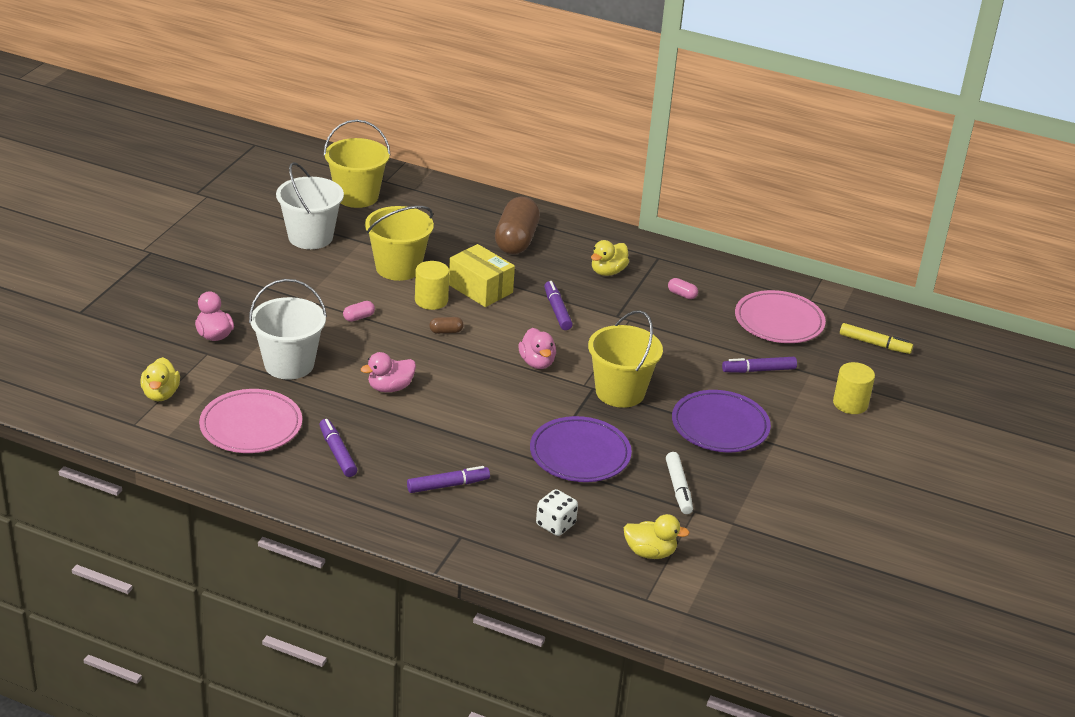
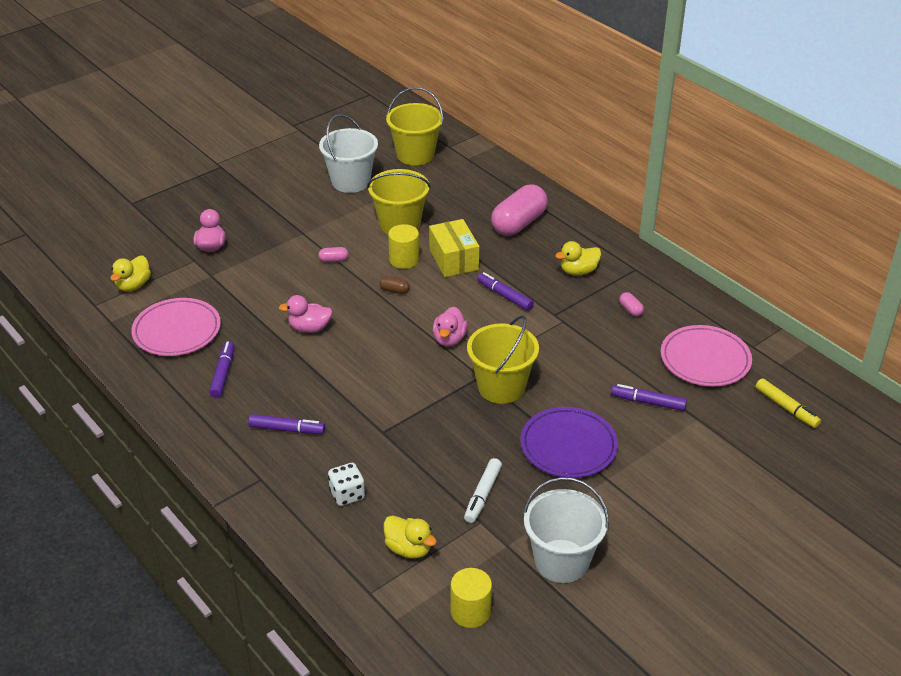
camera: 30 degrees right, 5 degrees up
white bucket [249,279,327,380] -> white bucket moved to [523,477,609,583]
brown capsule [495,197,540,254] -> pink capsule [491,184,548,236]
purple plate [530,416,632,482] -> none
purple marker [544,281,573,330] -> purple marker turned 60 degrees counterclockwise [477,272,534,311]
yellow cylinder [833,362,875,414] -> yellow cylinder moved to [451,568,492,628]

